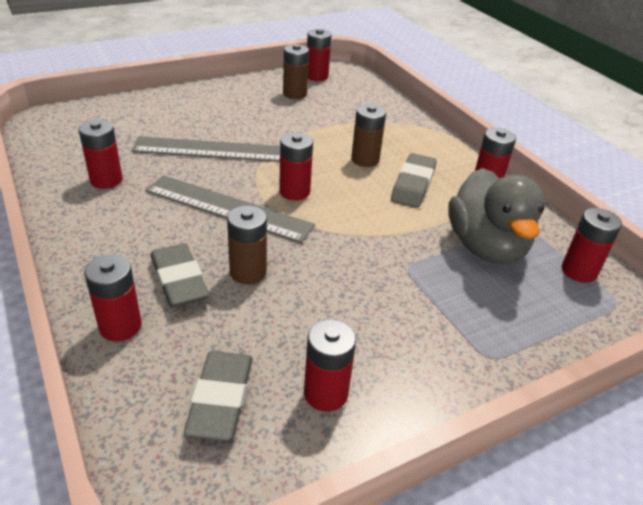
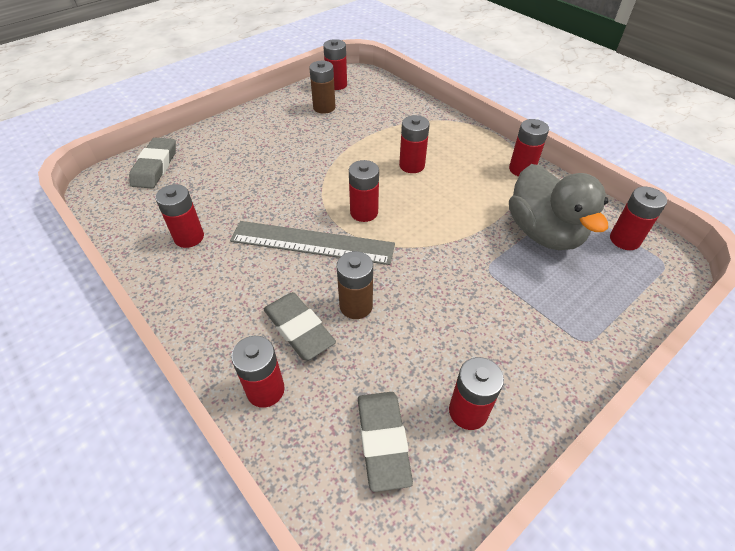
camera: 10 degrees left, 10 degrees up
grey ruler [131,137,280,162] -> none
brown battery [351,104,386,167] -> red battery [399,115,430,173]
grey eraser [391,153,437,208] -> grey eraser moved to [129,138,176,188]

